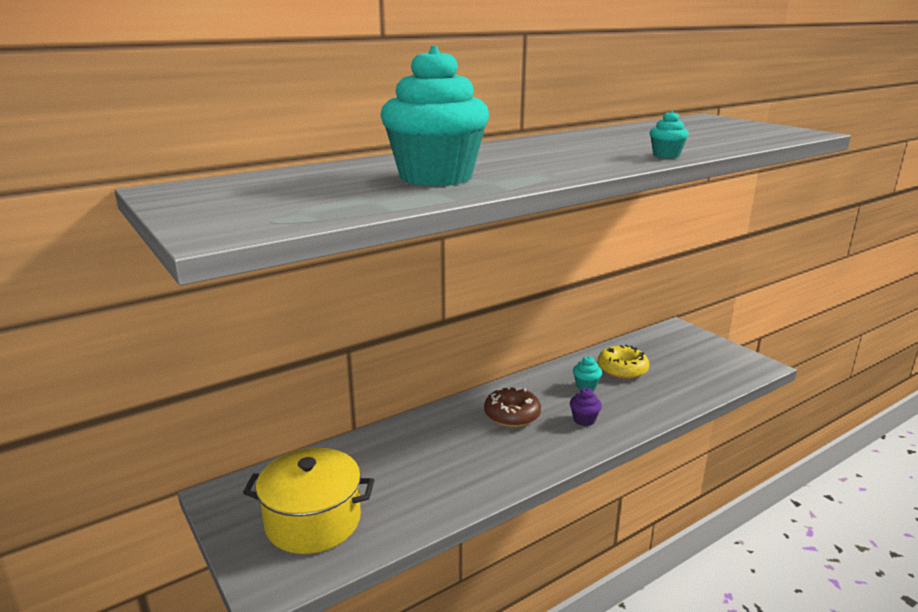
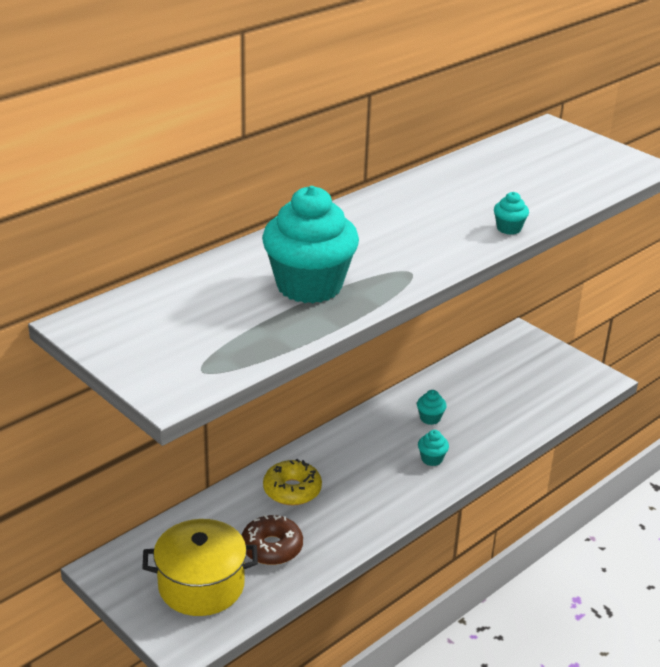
camera: 10 degrees left, 10 degrees up
brown donut [484,386,541,427] -> brown donut moved to [241,515,303,565]
purple cupcake [570,388,602,426] -> turquoise cupcake [418,430,449,466]
yellow donut [598,345,649,379] -> yellow donut moved to [263,459,322,505]

